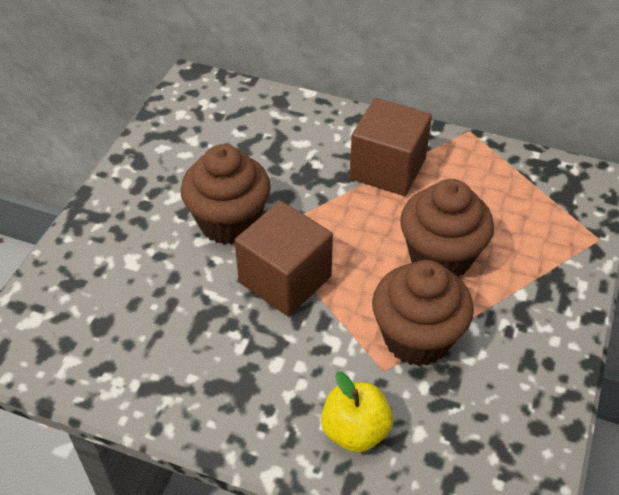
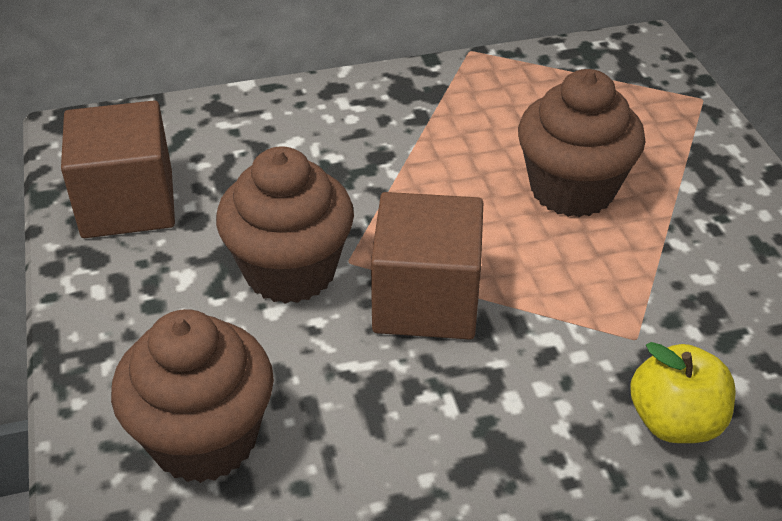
camera: 35 degrees left, 5 degrees down
brown cube [350,98,432,196] -> brown cube moved to [61,100,175,238]
brown cupcake [372,260,474,366] -> brown cupcake moved to [111,309,274,483]

